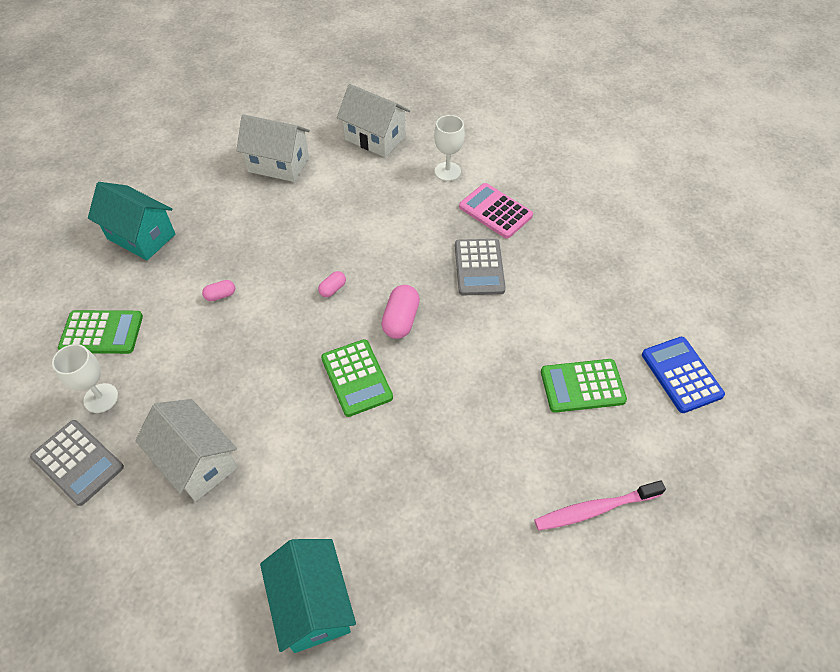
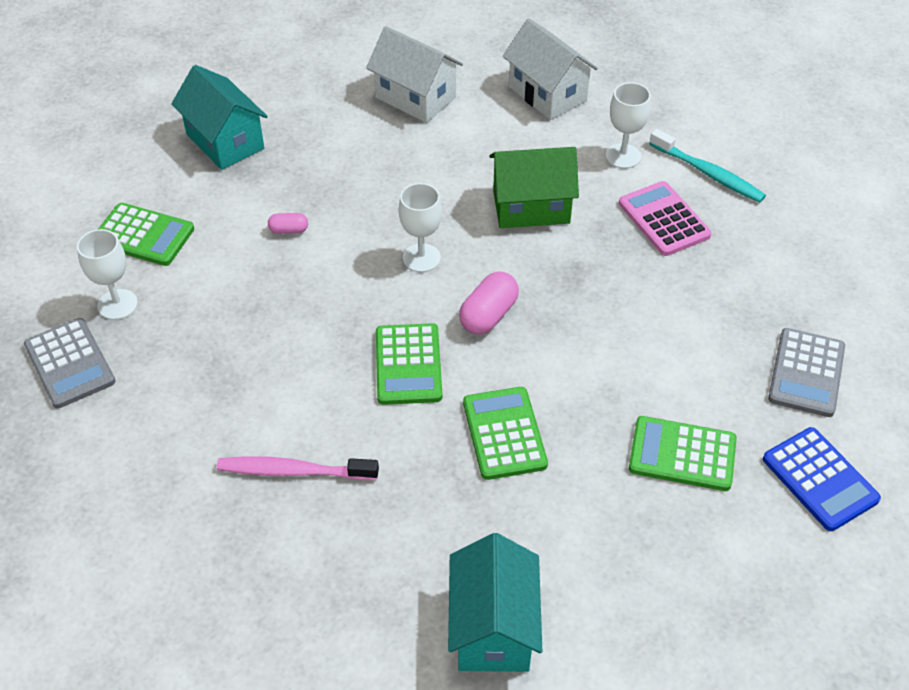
camera: 20 degrees right, 5 degrees down
white house [135,399,238,502] -> none
turquoise house [260,539,356,653] -> turquoise house moved to [448,533,542,672]
pink capsule [318,271,346,297] -> white goblet [399,183,442,272]
grey calculator [455,239,506,295] -> grey calculator moved to [768,328,845,417]
pink toothbrush [534,480,666,531] -> pink toothbrush moved to [217,456,379,480]
blue calculator [642,337,725,413] -> blue calculator turned 150 degrees clockwise [763,427,881,531]
none -> green calculator [463,387,548,480]
none -> green house [489,147,579,228]
none -> turquoise toothbrush [649,129,766,203]

